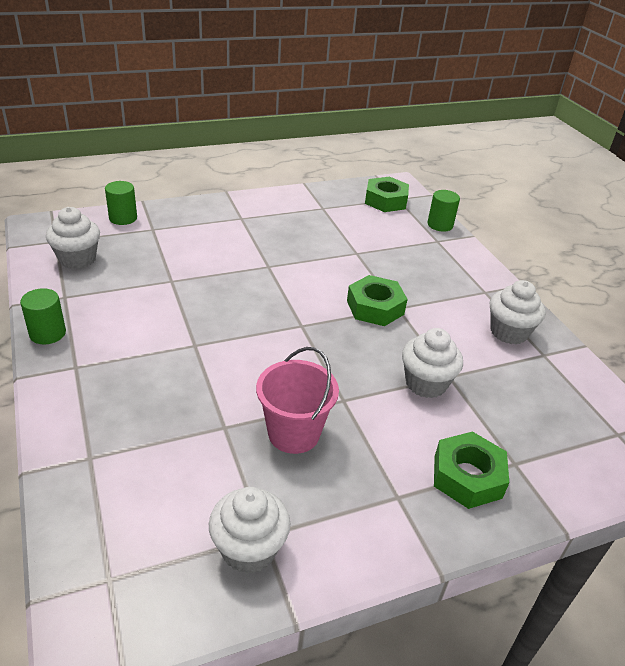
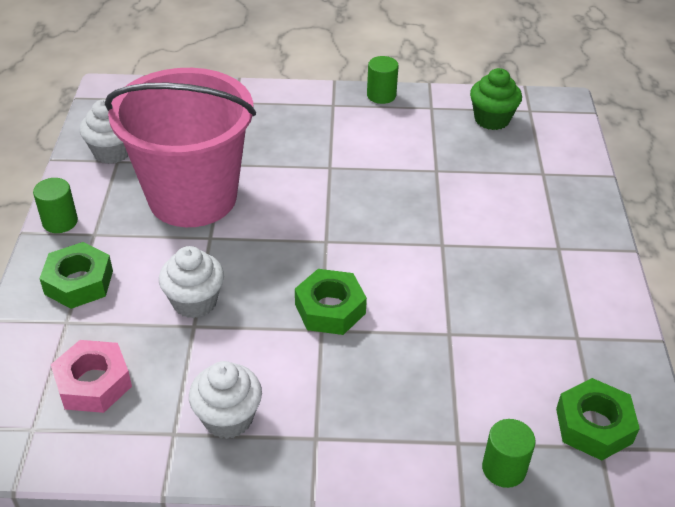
camera: 115 degrees right, 5 degrees up
white cupcake [46,207,100,269] -> green cupcake [470,68,522,130]
green cylinder [105,181,137,225] -> green cylinder moved to [33,178,78,233]
pink bucket [256,347,339,454] -> pink bucket [105,68,256,227], size x1.98
none -> pink nut [51,340,132,413]

